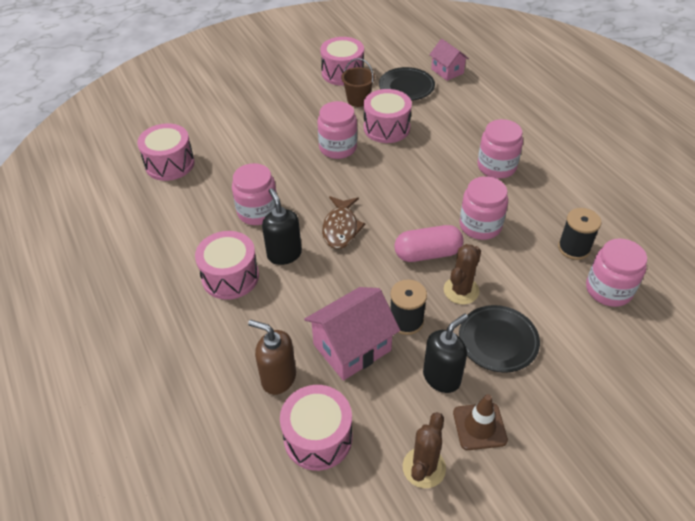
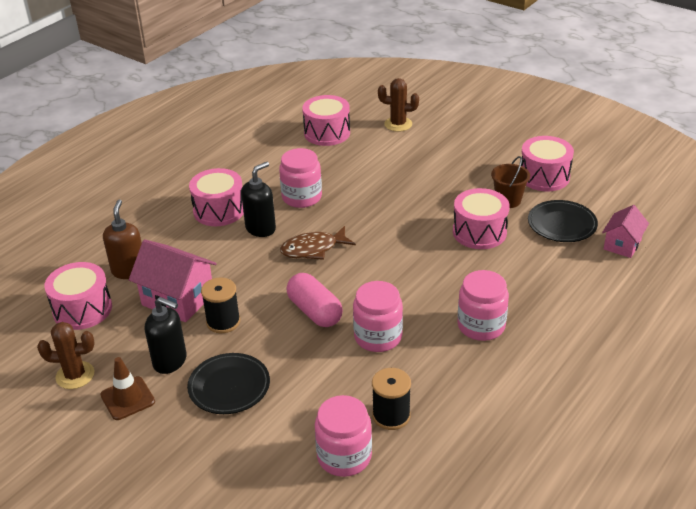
camera: 65 degrees right, 10 degrees down
pink jar [317,101,357,159] -> none
brown cactus [444,244,481,305] -> brown cactus moved to [378,78,419,132]

